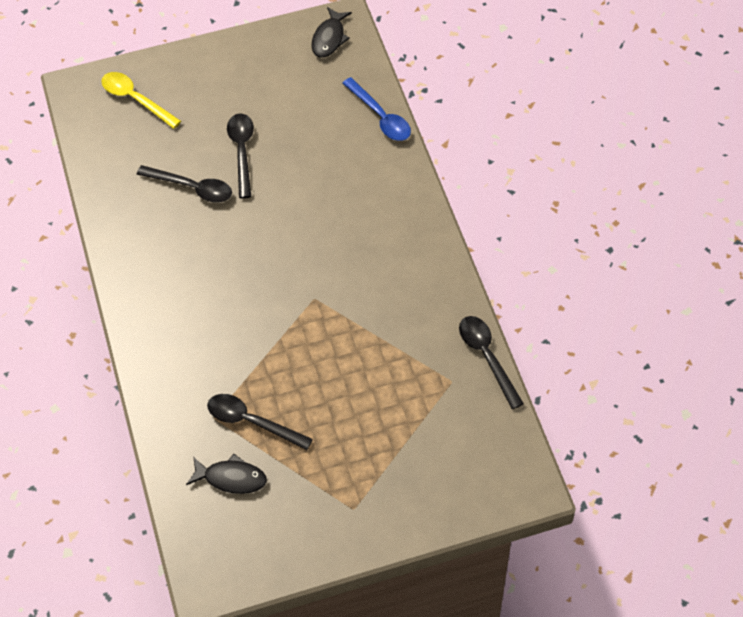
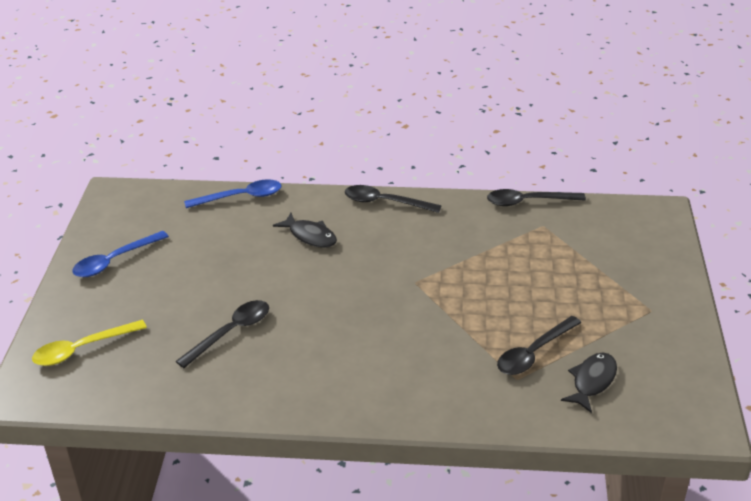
camera: 70 degrees left, 20 degrees down
black spoon [227,113,254,199] -> black spoon moved to [345,185,442,213]
black fish [311,7,352,58] -> black fish moved to [273,213,337,248]
none -> blue spoon [72,231,169,277]

